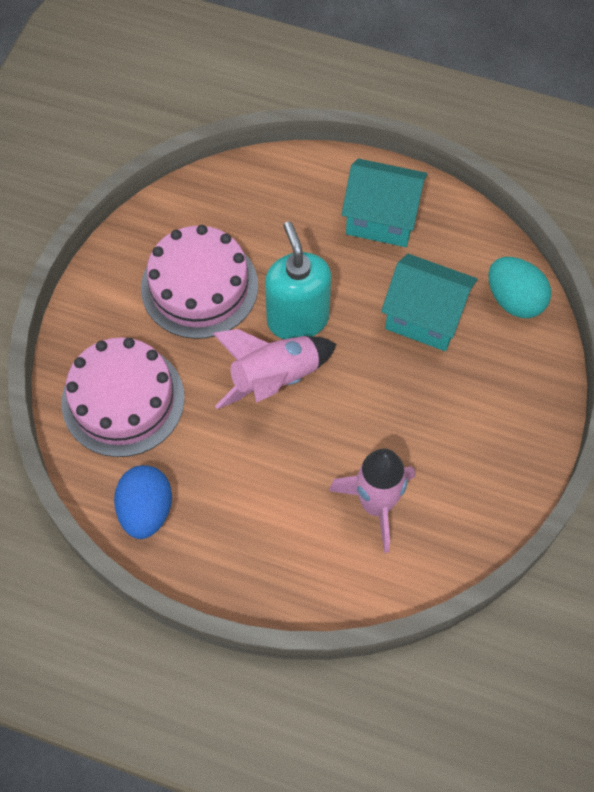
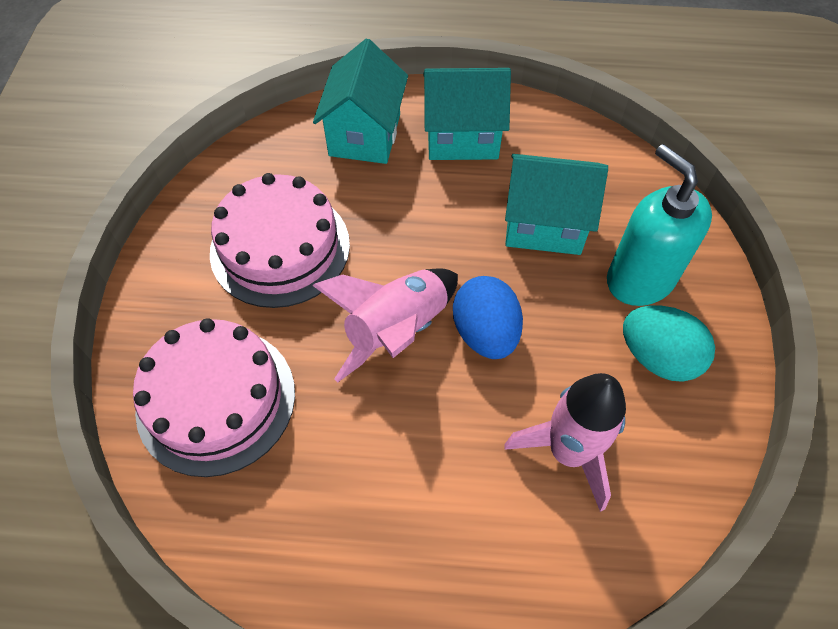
camera: 15 degrees left, 5 degrees down
blue egg [114,465,172,539] -> blue egg moved to [453,276,523,359]
turquoise soap dispenser [265,221,331,339] -> turquoise soap dispenser moved to [607,144,712,306]
turquoise egg [489,257,551,318] -> turquoise egg moved to [623,305,715,382]
none -> turquoise house [313,39,408,164]

